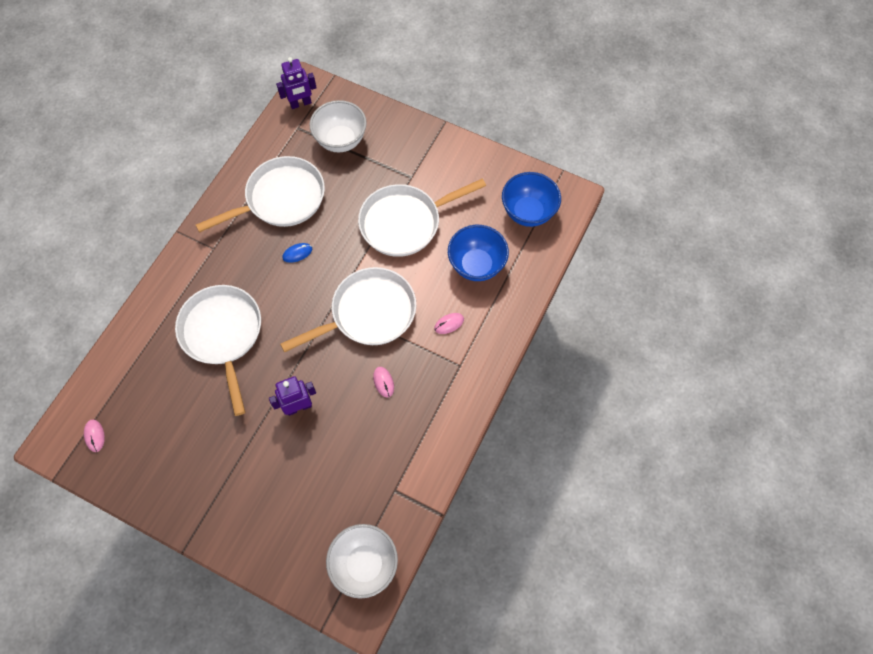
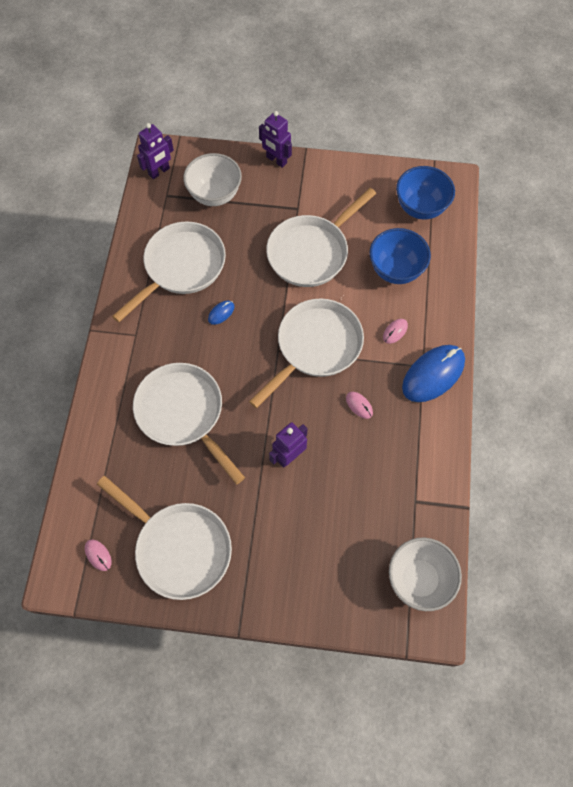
camera: 20 degrees left, 0 degrees up
none -> white pan [97,476,232,600]
none -> purple robot [259,111,292,168]
none -> blue mouse [402,345,465,402]

